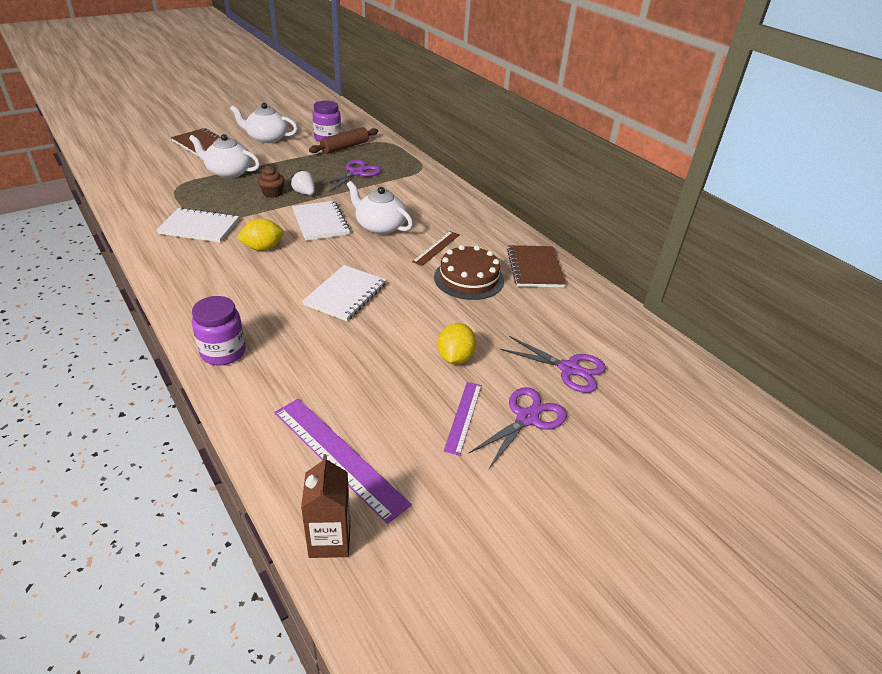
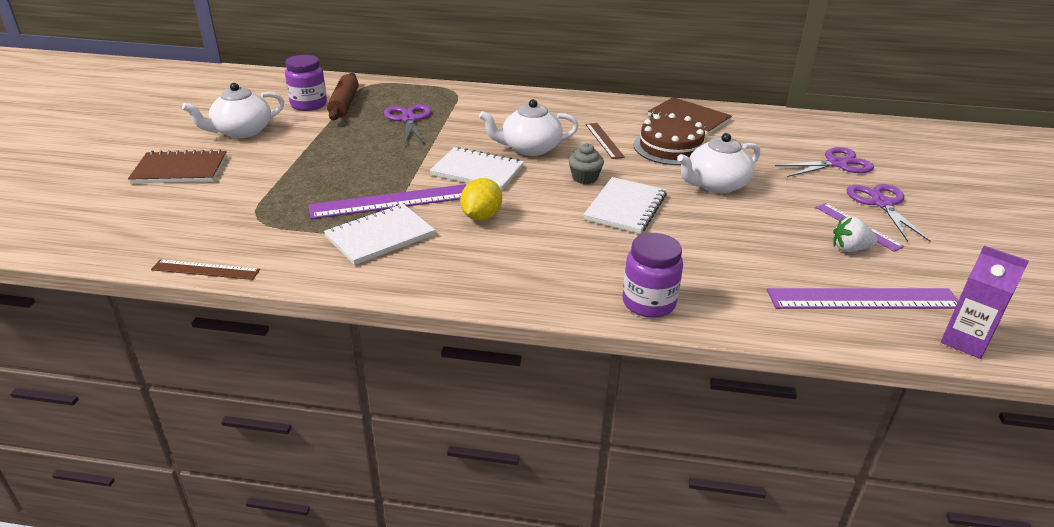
camera: 45 degrees left, 5 degrees down
white teapot [189,134,260,178] -> white teapot moved to [677,133,760,193]
brown cupcake [257,167,285,198] -> none
white strawberry [291,170,315,195] -> white strawberry moved to [833,216,877,252]
brown carton [301,454,351,558] -> purple carton [941,246,1029,359]
white notebook [302,265,386,321] -> white notebook turned 45 degrees clockwise [583,177,667,234]
yellow lemon [438,323,476,365] -> none
none -> brown ruler [151,260,260,280]
none -> purple ruler [309,184,466,219]
none -> grey cupcake [568,143,604,184]

